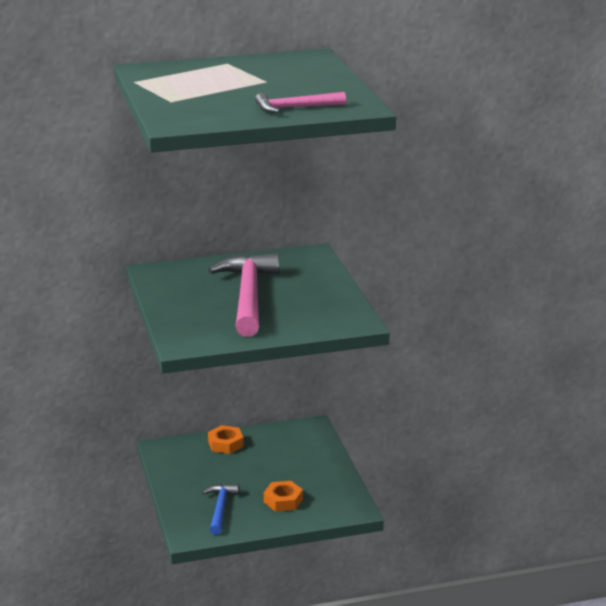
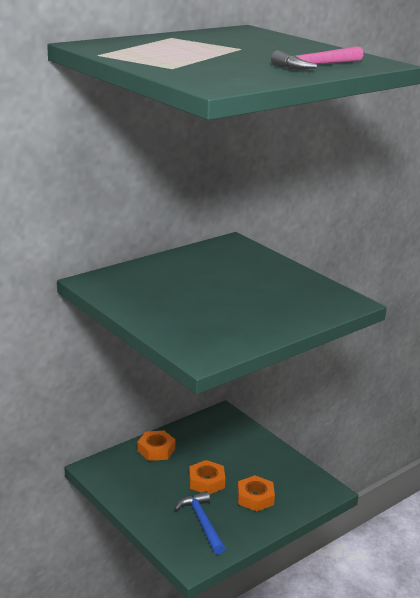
camera: 25 degrees left, 0 degrees up
pink hammer [208,253,279,337] -> none
none -> orange nut [189,460,225,495]

